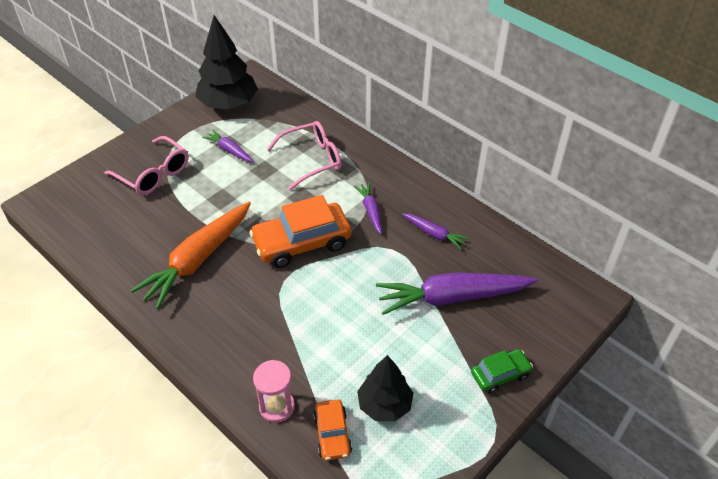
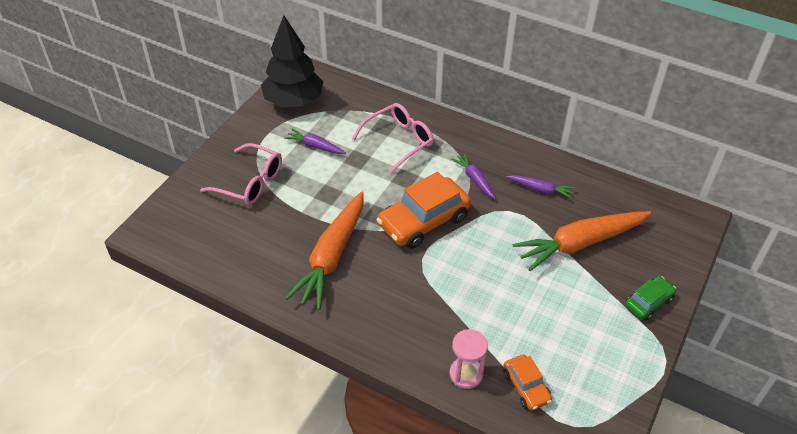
camera: 15 degrees left, 0 degrees up
black tree [357,355,413,422] -> none
purple carrot [376,272,538,315] -> orange carrot [513,211,651,271]

